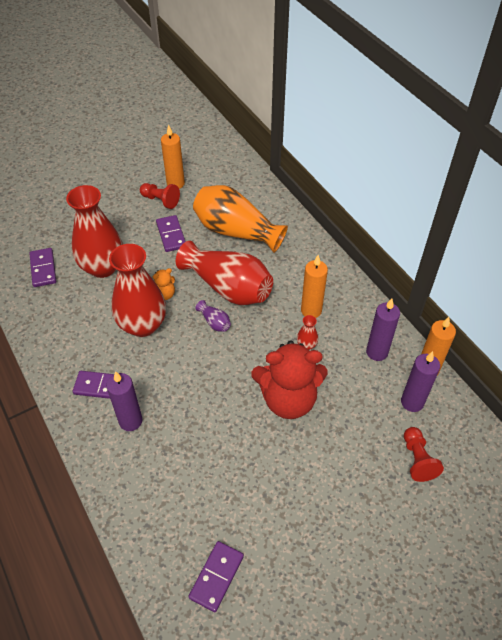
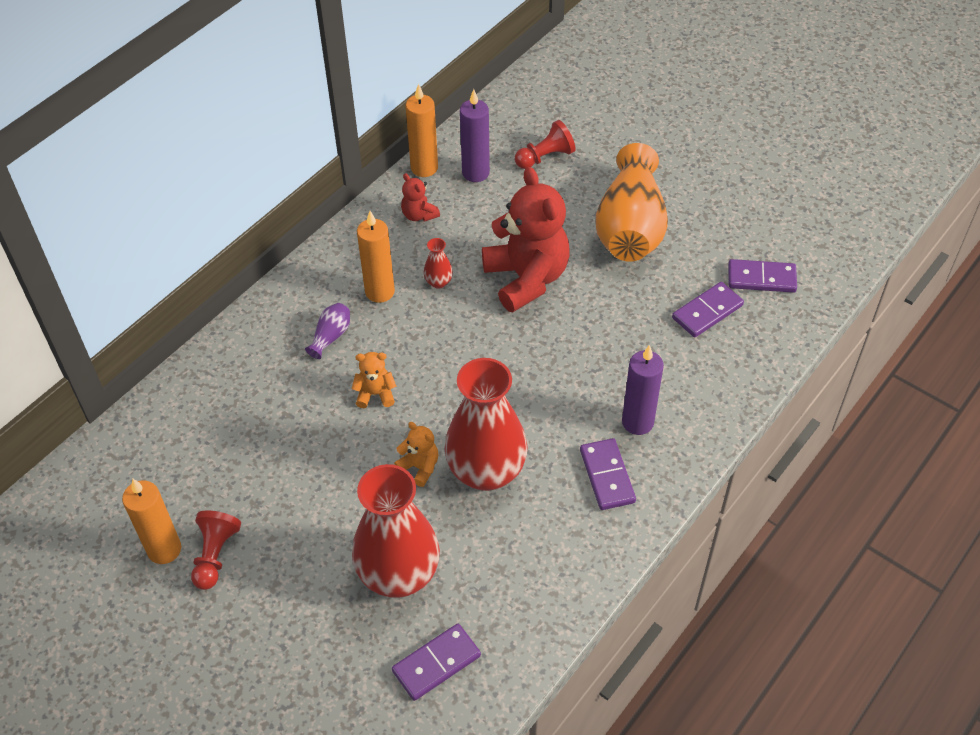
camera: 110 degrees left, 0 degrees up
purple domino [156,215,186,252] -> purple domino moved to [672,282,744,337]
red vase [176,241,273,305] -> orange teddy bear [352,352,396,408]
orange vase [193,185,288,253] -> orange vase moved to [595,143,668,262]
purple vase [196,300,231,332] -> purple vase moved to [305,303,350,359]
purple candle [366,299,400,361] -> red teddy bear [401,173,440,222]

